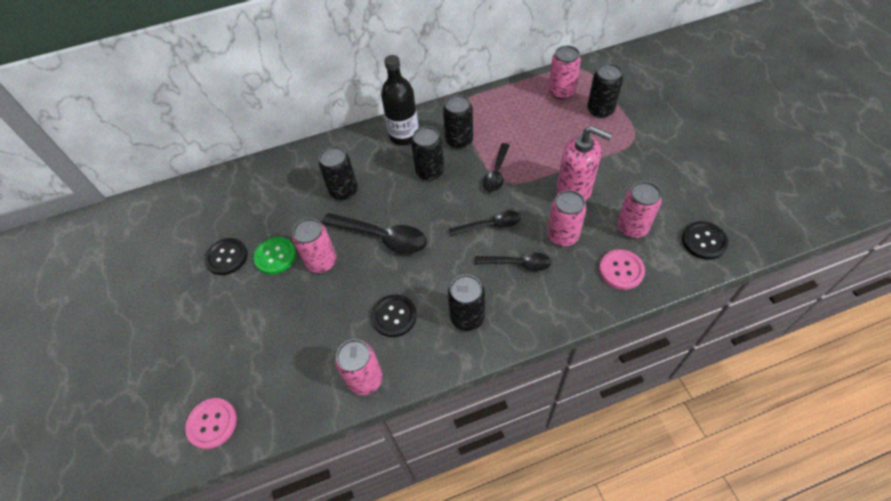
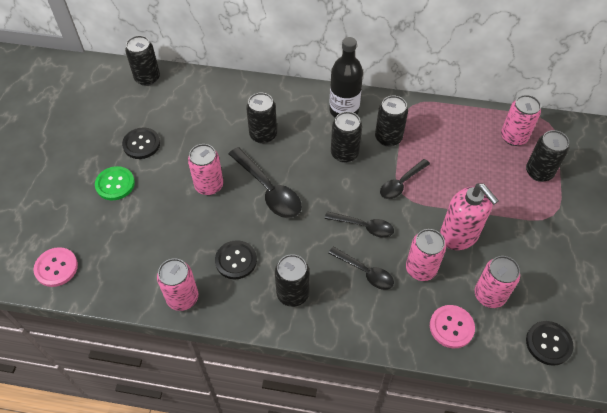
camera: 25 degrees right, 0 degrees up
green button [253,237,296,275] -> green button moved to [95,166,135,200]
none -> black can [125,35,160,86]

